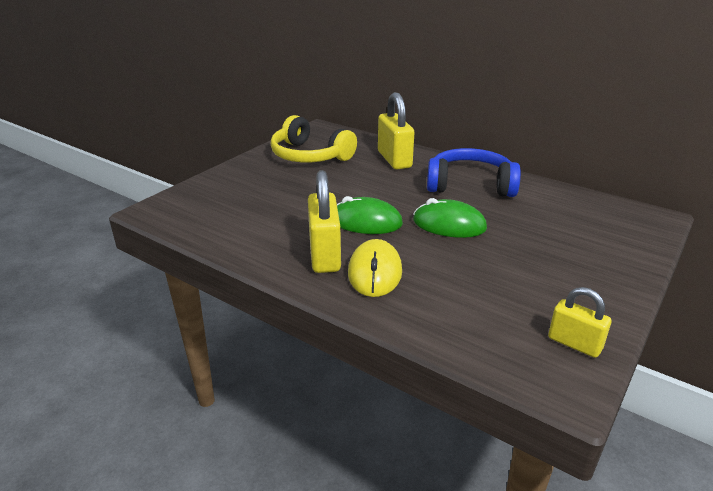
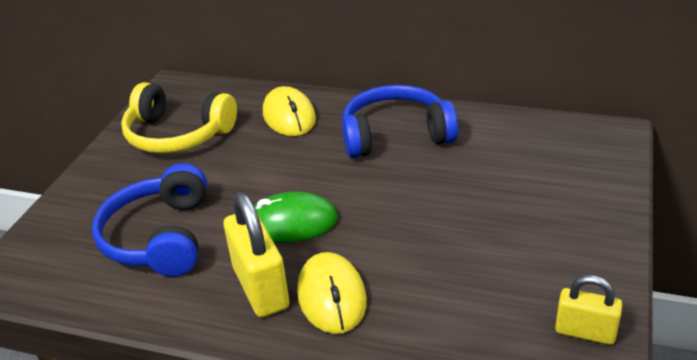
camera: 15 degrees left, 5 degrees up
yellow padlock [378,92,414,170] -> yellow mouse [263,86,316,136]
green mouse [413,198,487,238] -> none
none -> blue headphones [92,163,207,277]

